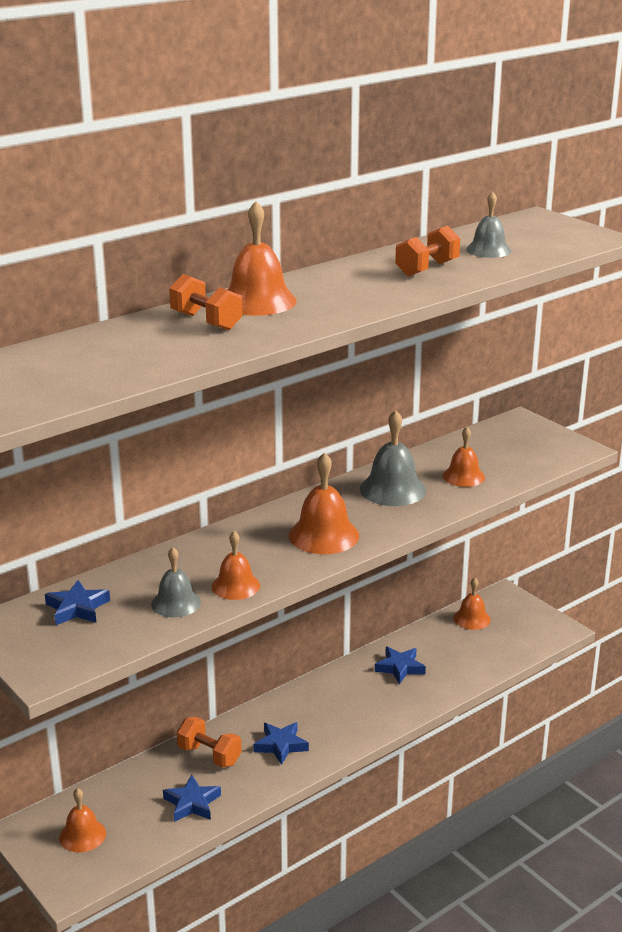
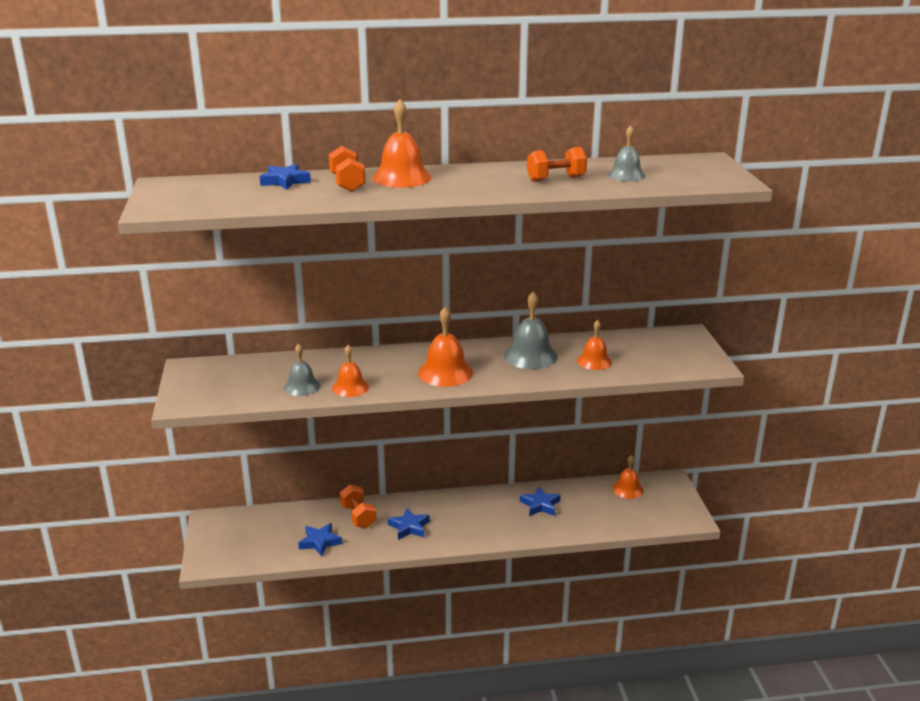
camera: 30 degrees right, 0 degrees up
blue star [45,580,110,625] -> blue star moved to [259,164,311,190]
orange bell [59,788,106,852] -> none

